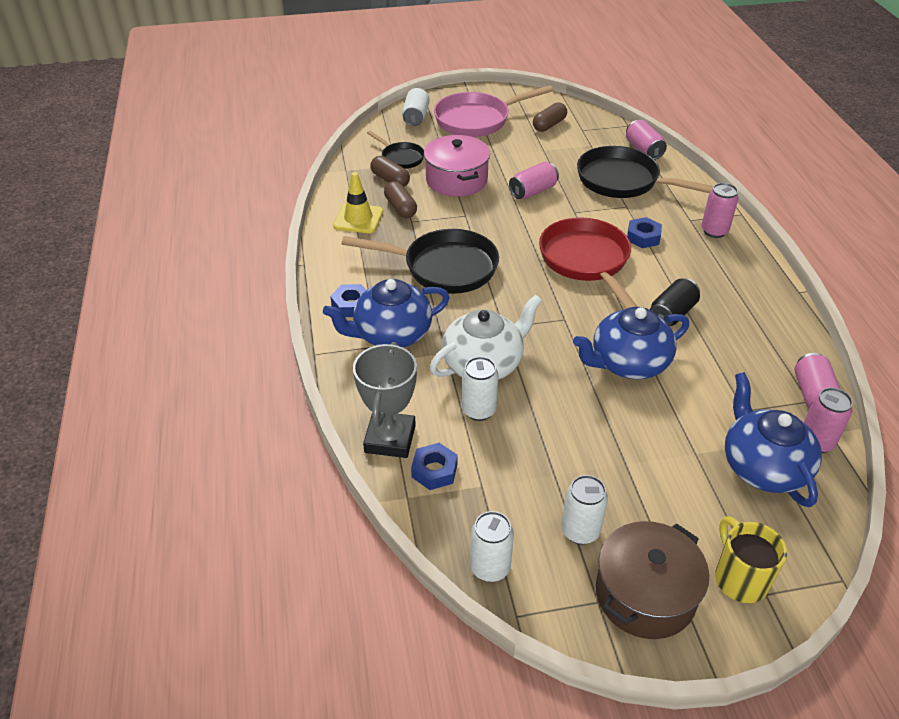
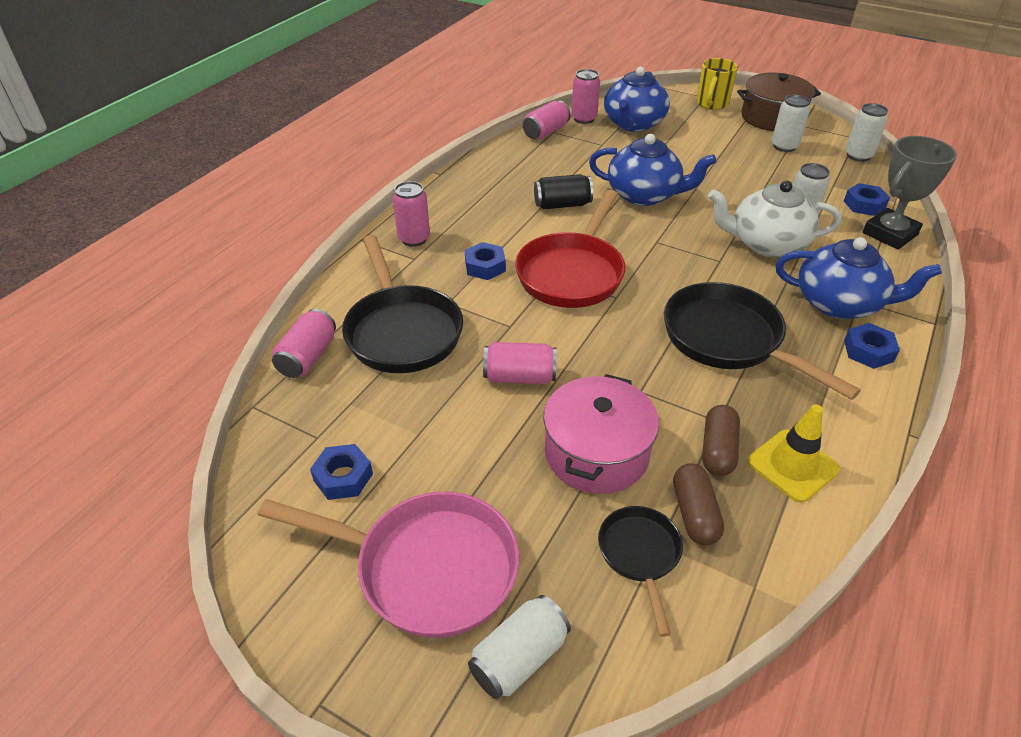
camera: 140 degrees left, 0 degrees up
brown capsule [533,102,567,132] -> blue nut [310,444,373,500]

